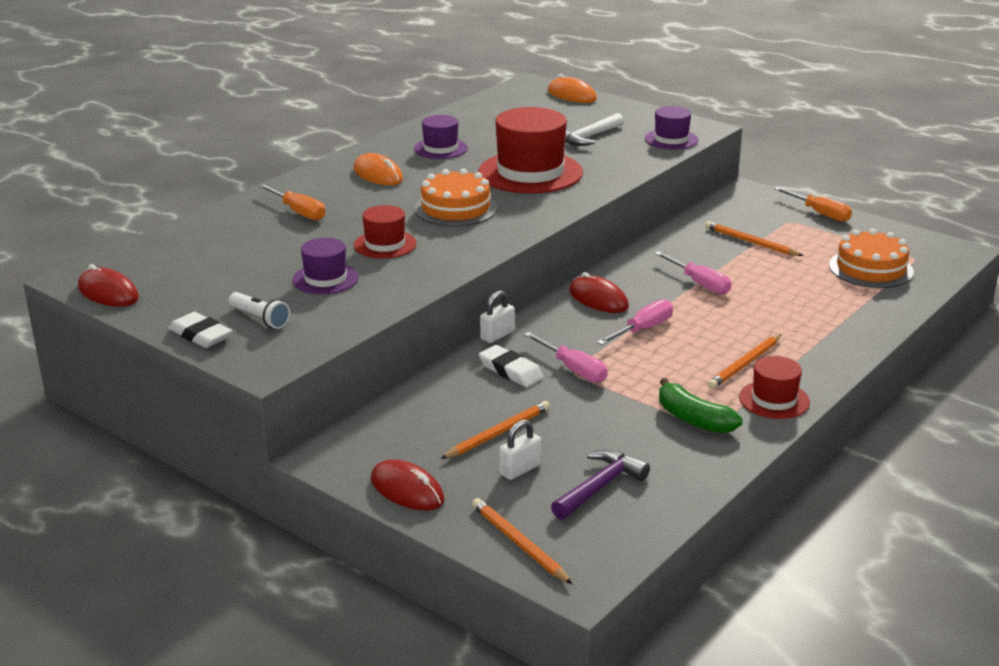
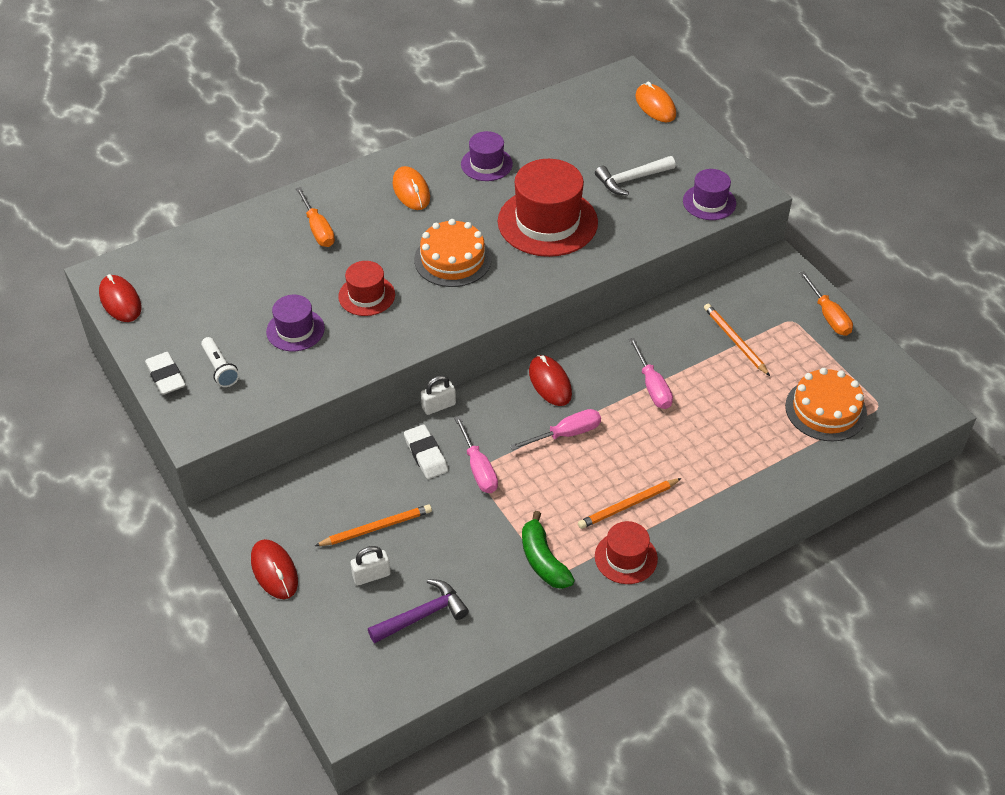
camera: 20 degrees right, 20 degrees up
orange pencil [472,498,572,584] -> none

